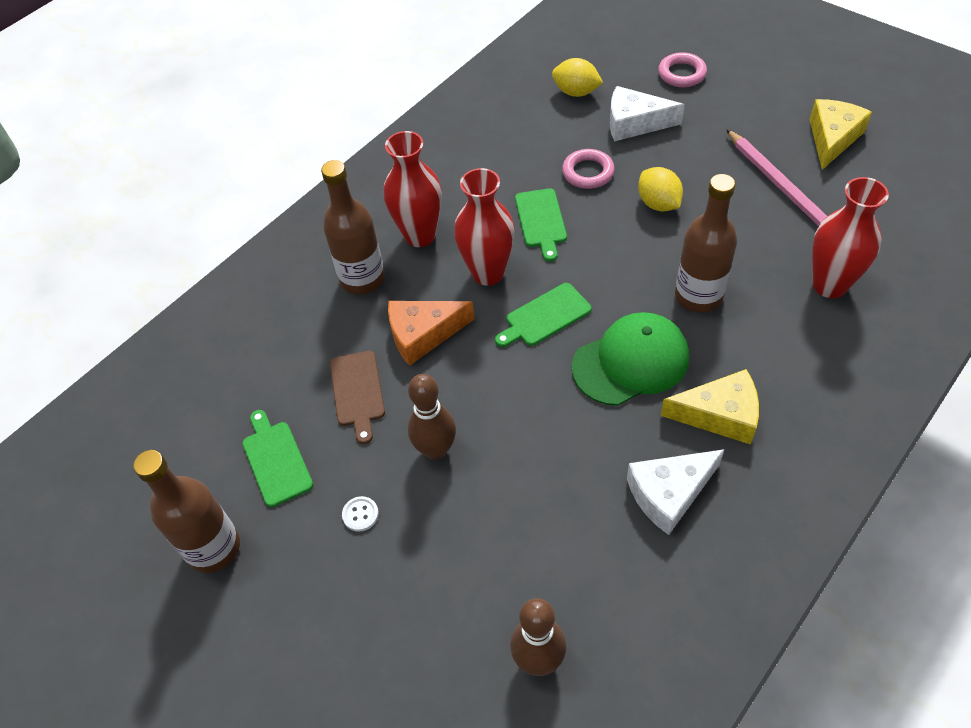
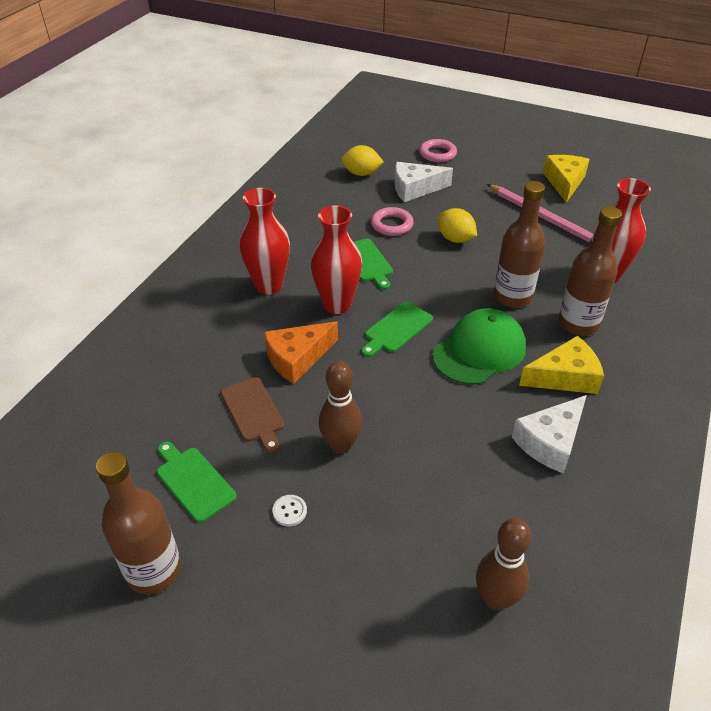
camera: 20 degrees left, 10 degrees down
brown bottle [321,160,385,294] -> brown bottle moved to [558,206,622,336]

